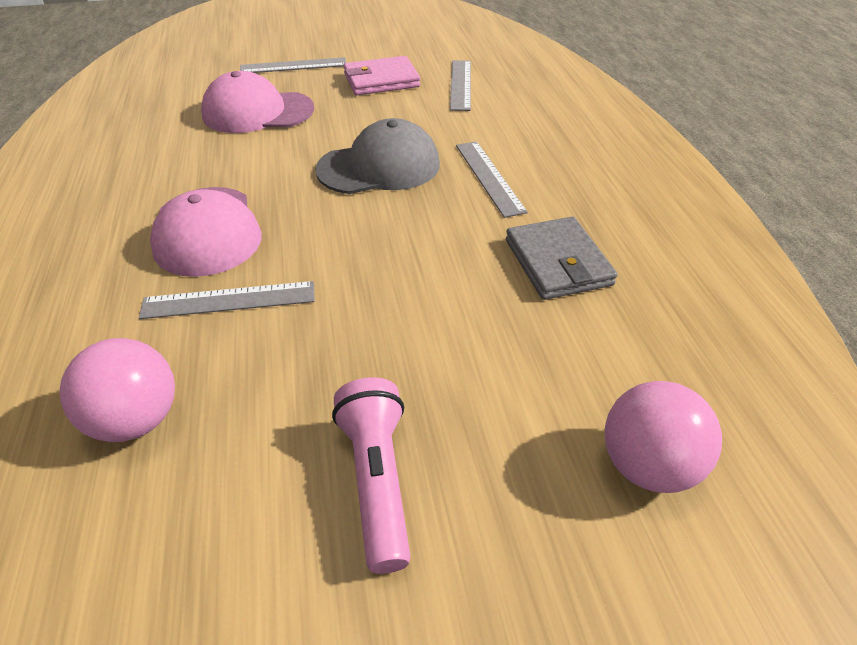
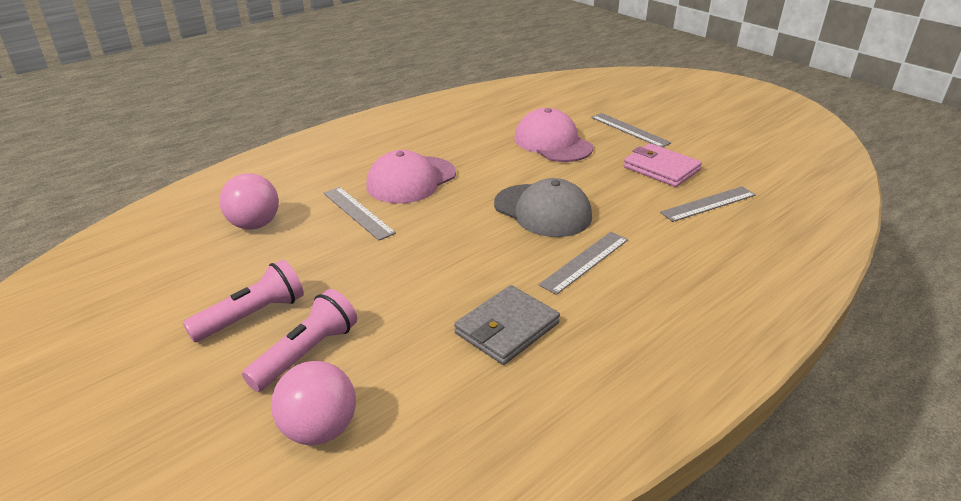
camera: 60 degrees right, 10 degrees down
none -> pink flashlight [242,289,357,392]

